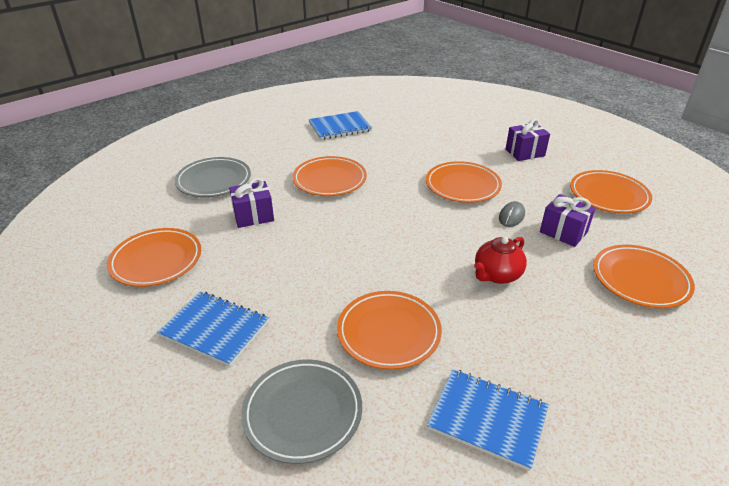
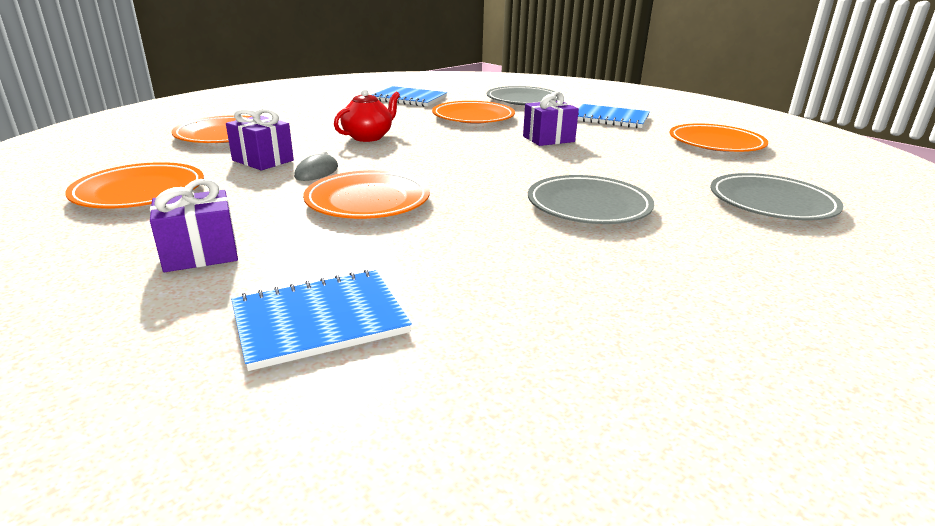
camera: 175 degrees right, 10 degrees down
purple gift [229,178,274,228] -> purple gift moved to [523,91,579,146]
orange plate [292,156,367,196] -> grey plate [528,175,654,224]
blue notebook [309,111,372,140] -> blue notebook moved to [231,269,412,371]

